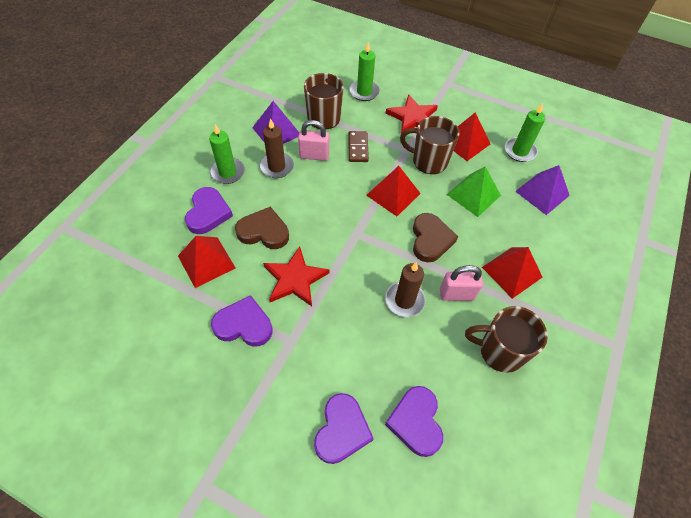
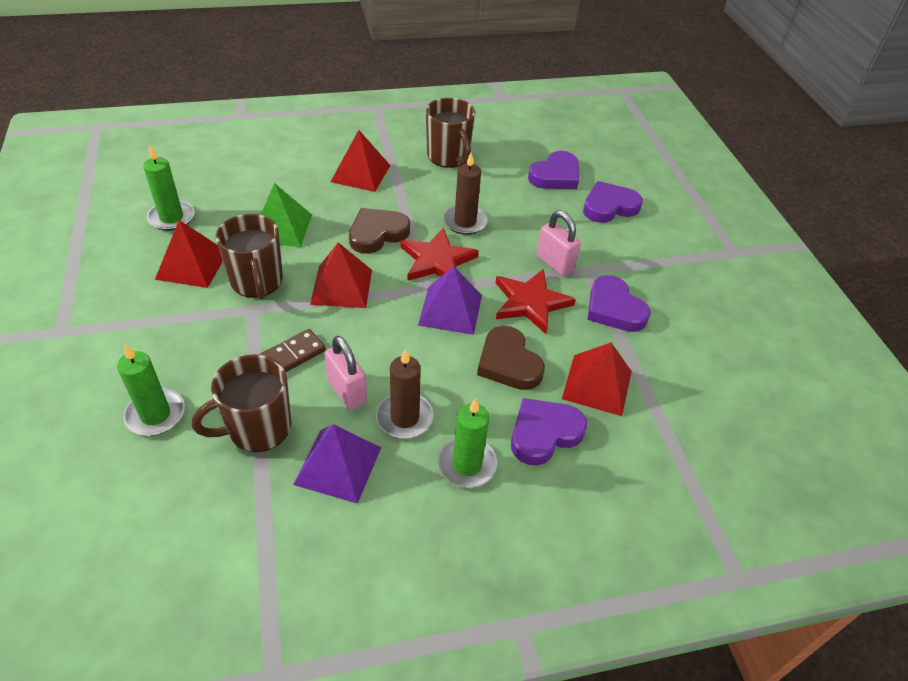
camera: 130 degrees left, 10 degrees down
red star [386,94,438,134] -> red star moved to [401,227,479,281]
pink padlock [440,265,483,301] -> pink padlock moved to [536,211,581,276]
purple pyramid [515,165,570,215] -> purple pyramid moved to [418,266,482,335]

